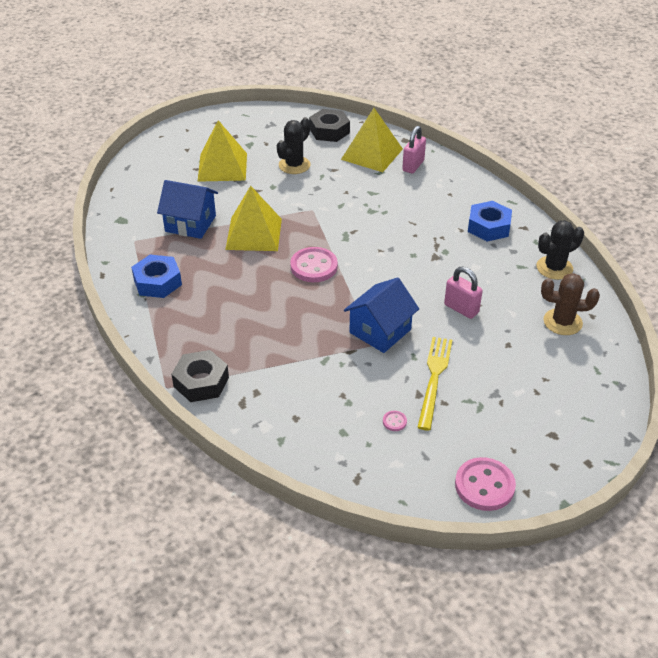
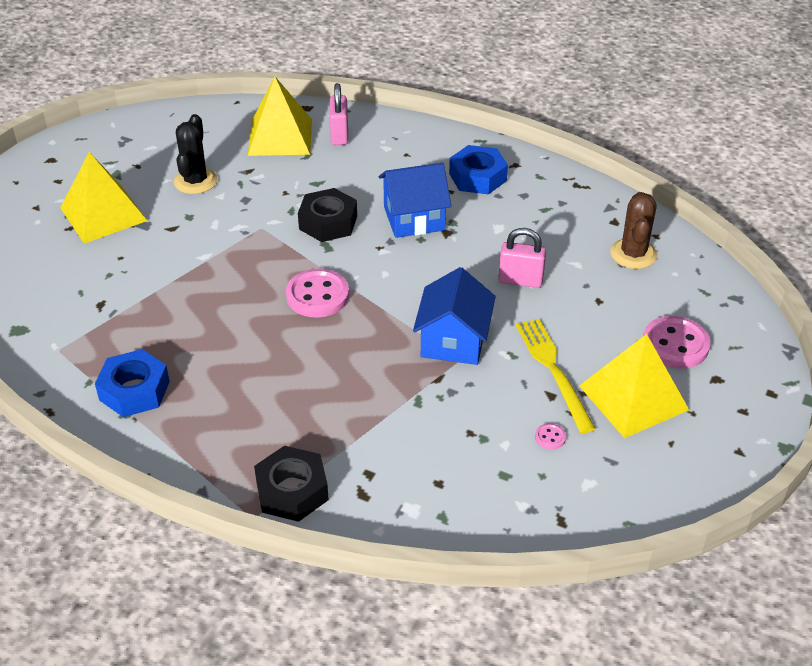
camera: 30 degrees left, 0 degrees up
blue house [157,180,218,239] -> blue house moved to [379,163,451,238]
yellow pyramid [225,186,282,251] -> yellow pyramid moved to [579,334,689,438]
black nut [309,109,350,142] -> black nut moved to [298,188,357,242]
pink button [455,457,516,511] -> pink button moved to [643,316,711,369]
black cactus [537,220,584,280] -> none
brown cactus [541,273,600,335] -> brown cactus turned 60 degrees counterclockwise [610,192,657,269]

